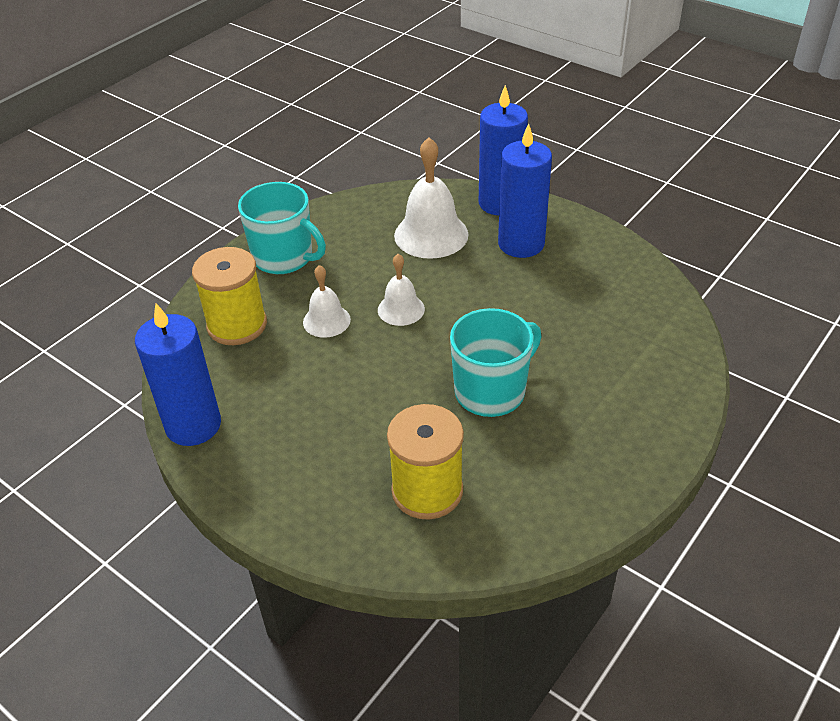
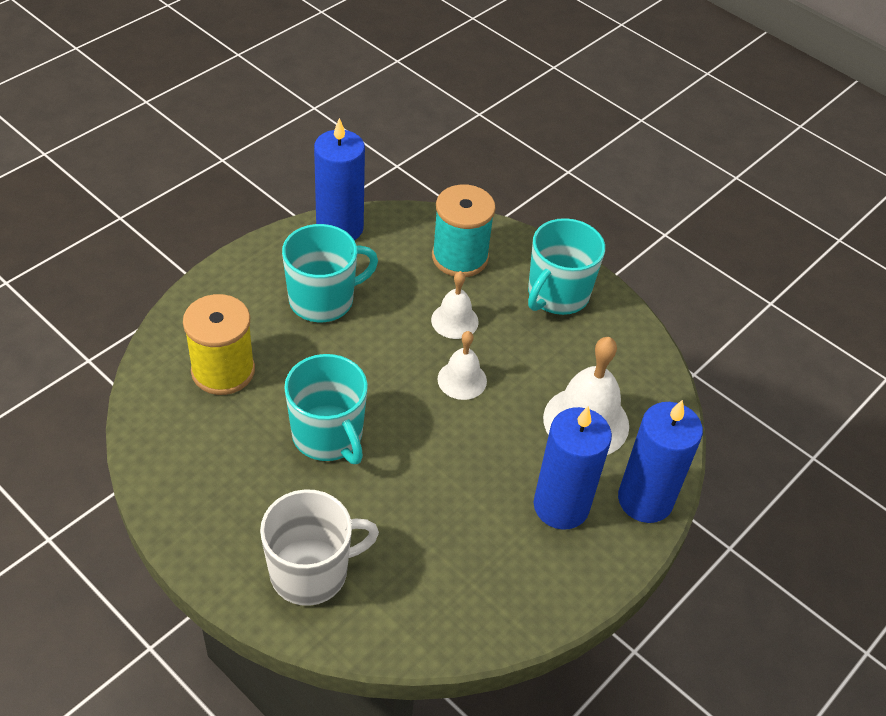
camera: 90 degrees right, 5 degrees up
yellow spool [192,247,267,345] -> turquoise spool [432,184,496,277]
none -> white mug [260,489,379,606]
none -> turquoise mug [282,224,378,322]

